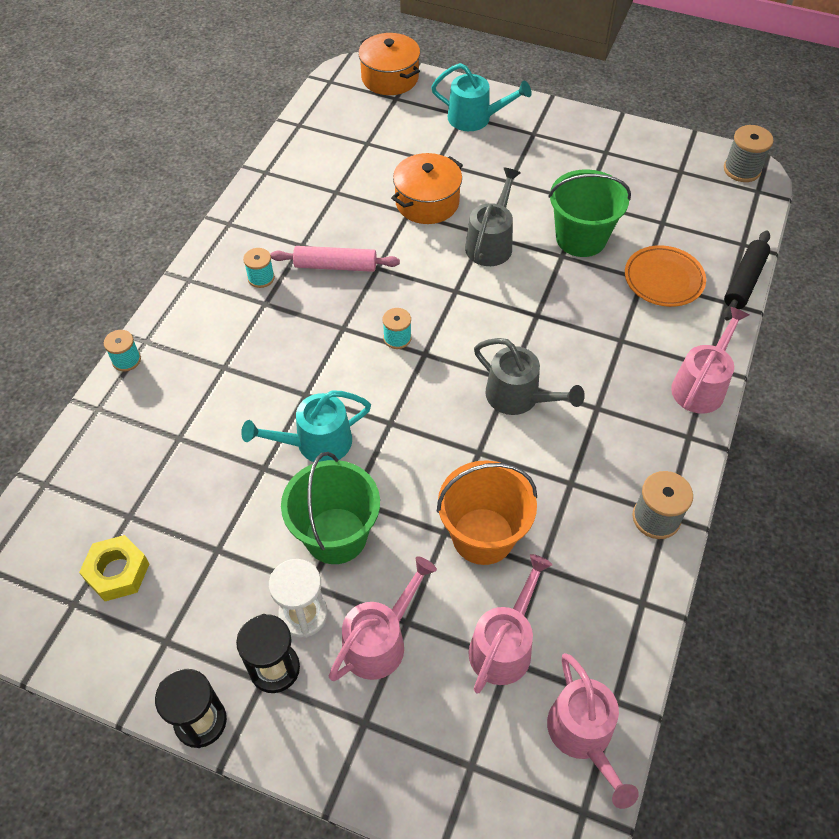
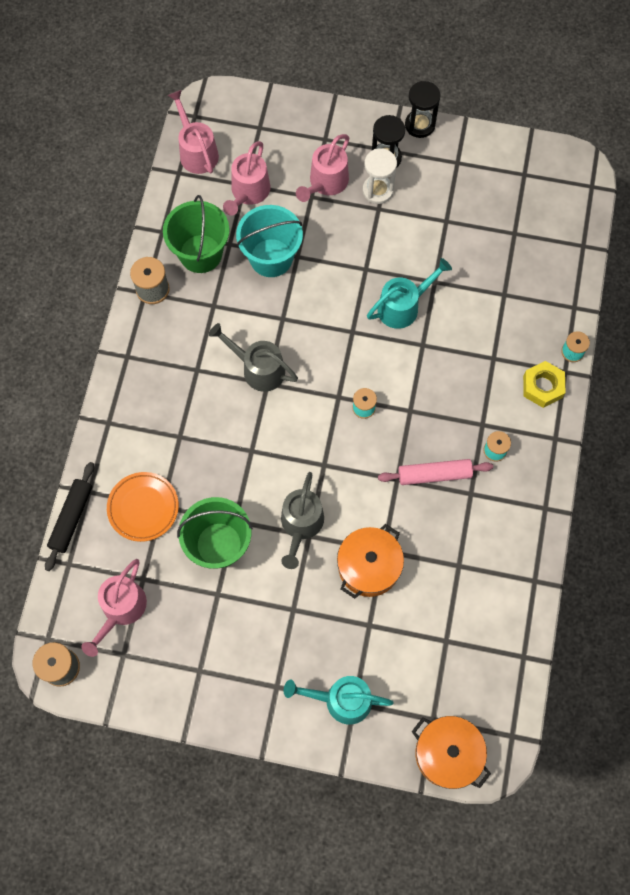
camera: 170 degrees right, 15 degrees up
yellow nut [79,535,149,601] -> yellow nut moved to [523,361,565,408]
green bucket [281,452,380,564] -> green bucket moved to [163,195,230,273]
orange bucket [437,460,537,565] -> turquoise bucket [236,205,303,277]
pink watering can [671,306,749,414] -> pink watering can moved to [81,559,147,657]

